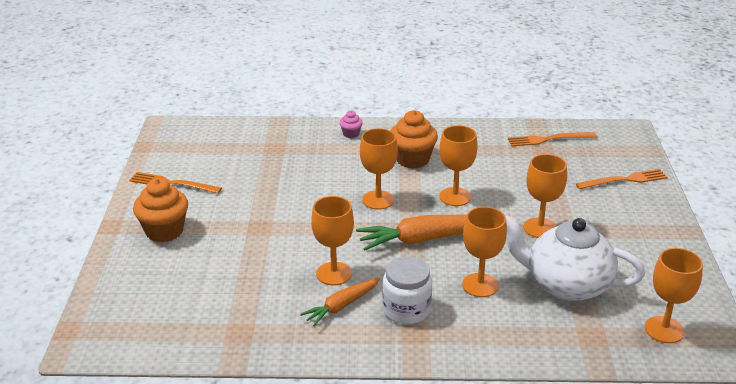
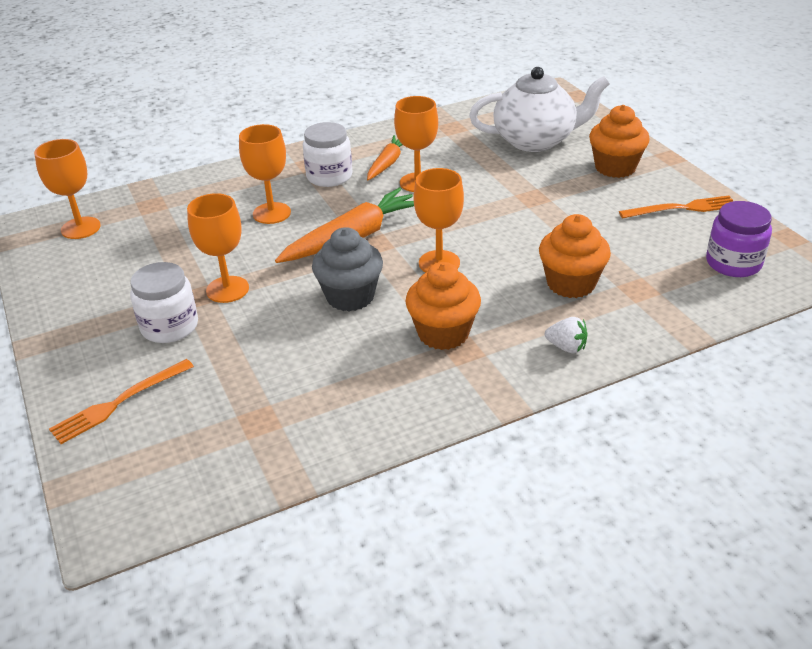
camera: 155 degrees right, 5 degrees up
pink cupcake [340,111,363,138] -> white strawberry [545,317,588,353]
orange goblet [439,125,478,206] -> grey cupcake [312,227,383,311]
white teapot [505,216,645,301] -> white teapot moved to [469,67,610,152]
orange fork [508,132,597,146] -> none
none -> white jar [130,262,198,343]
none -> orange cupcake [539,214,611,298]
none -> purple jar [706,201,772,277]

